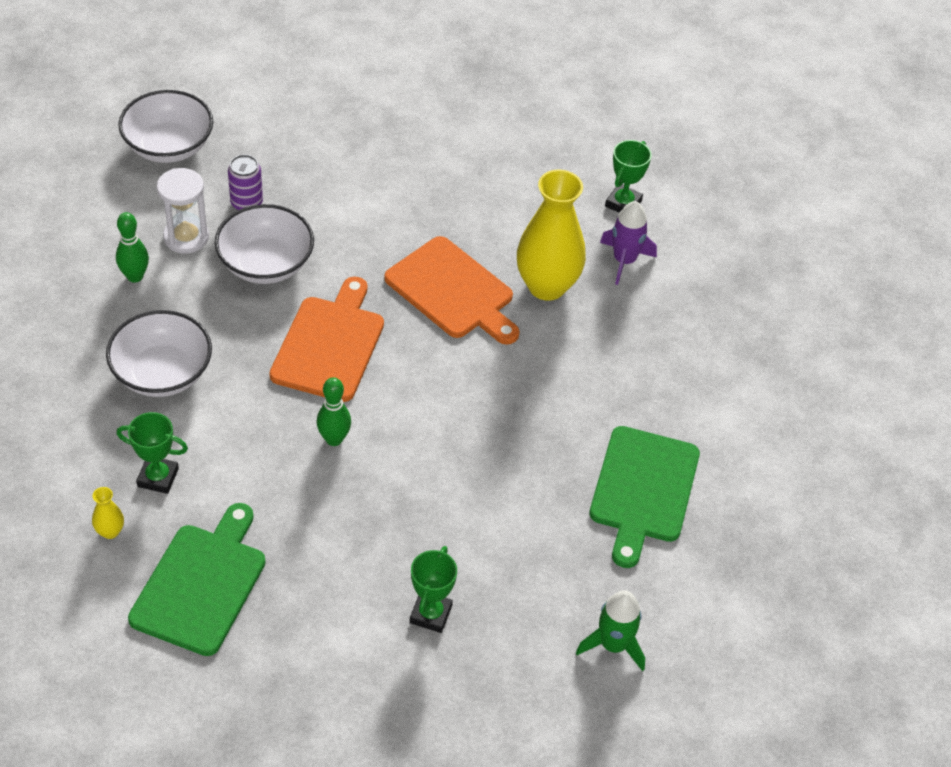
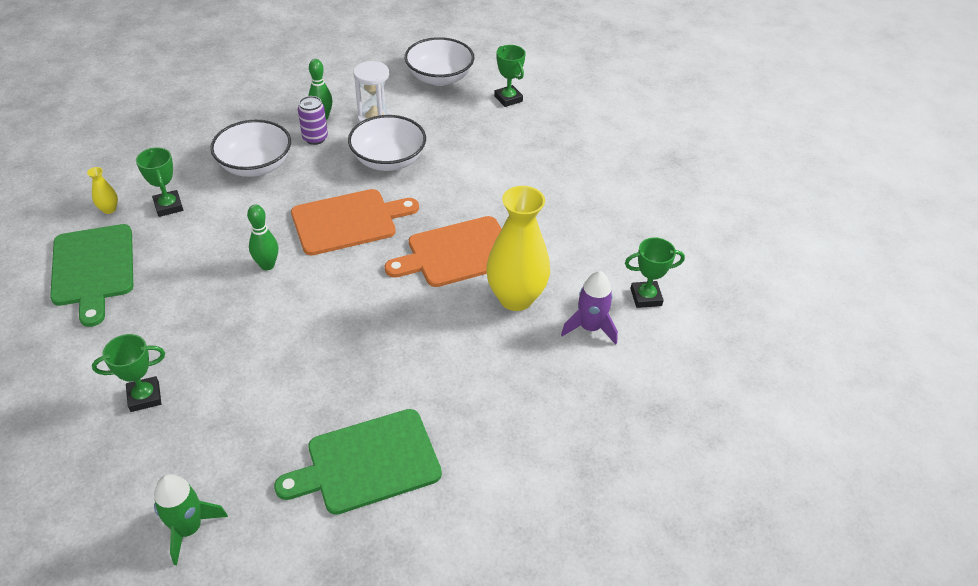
camera: 55 degrees right, 5 degrees down
green cutting board [128,503,266,656] -> green cutting board turned 90 degrees clockwise [50,224,133,327]
purple can [228,155,263,210] -> purple can moved to [298,96,328,145]
orange cutting board [384,236,520,345] -> orange cutting board turned 60 degrees clockwise [385,216,502,287]
none -> green trophy [494,45,526,107]

